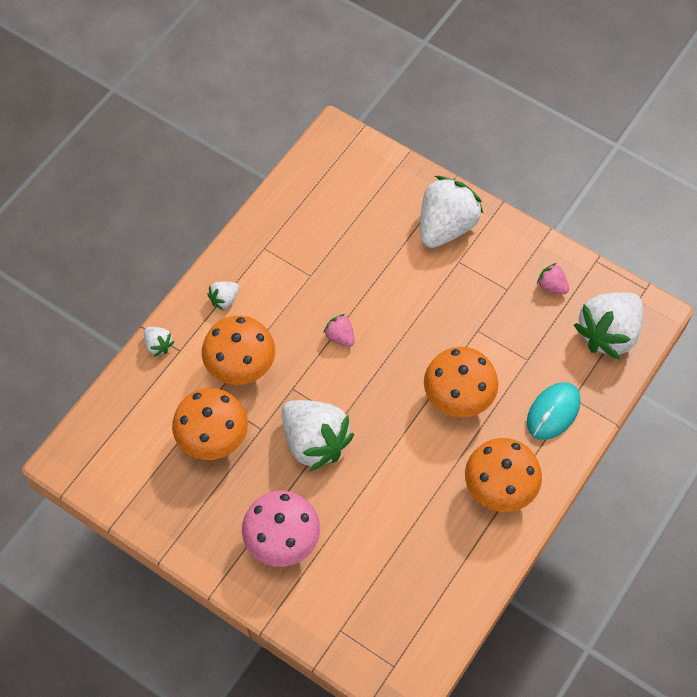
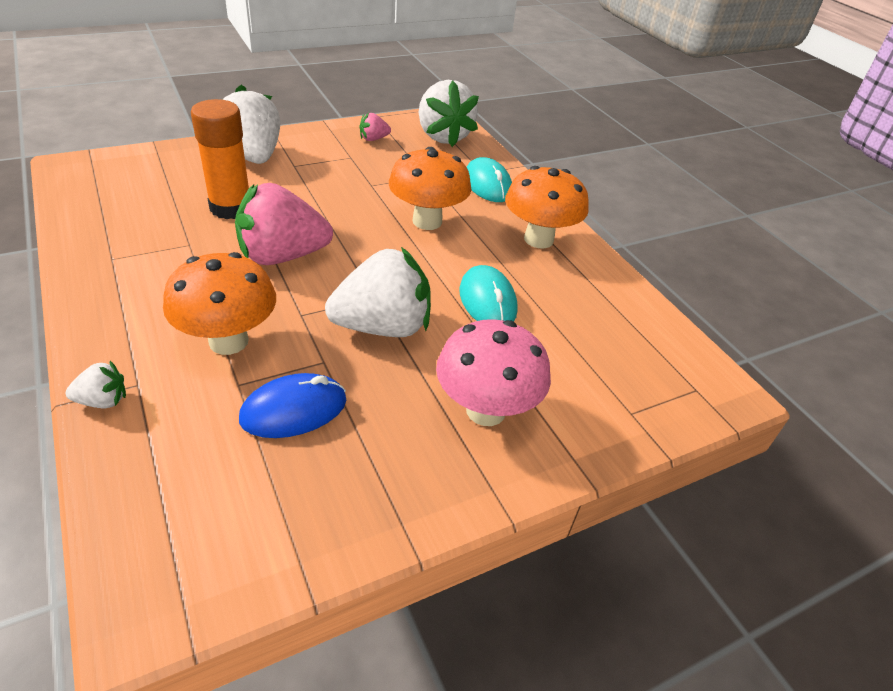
camera: 65 degrees left, 20 degrees down
orange mushroom [172,388,248,460] -> blue mouse [239,373,347,438]
white strawberry [208,282,239,310] -> none
pink strawberry [324,314,355,347] -> pink strawberry [235,183,333,265], size x2.24
none -> orange glue stick [191,99,249,219]
none -> turquoise mouse [459,265,518,322]

